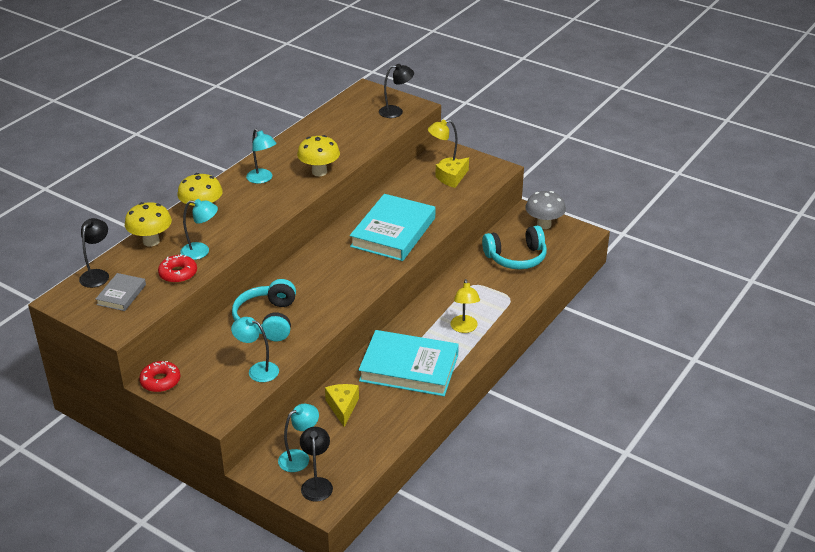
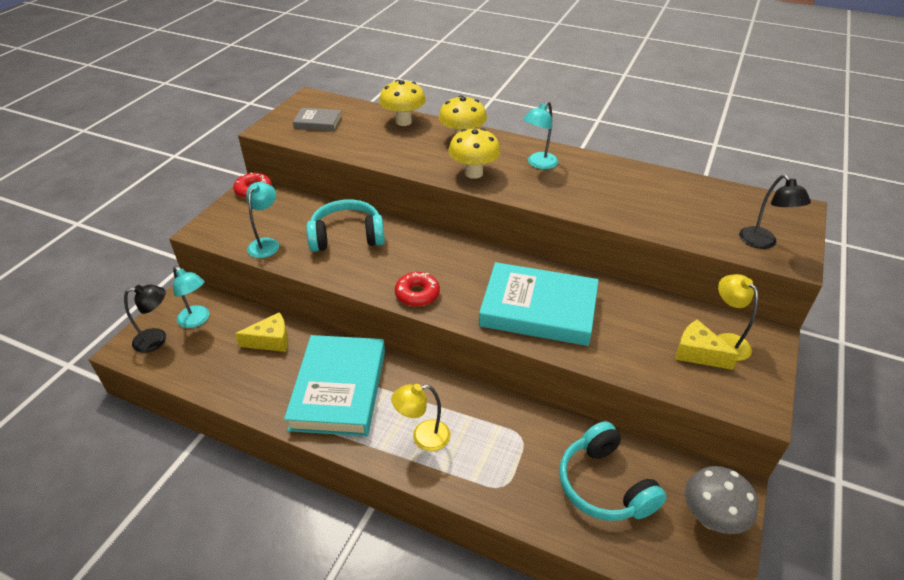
camera: 80 degrees right, 5 degrees up
black lamp [79,218,109,288] -> none
red donut [158,254,197,283] -> red donut moved to [395,272,440,307]
turquoise lamp [180,199,218,260] -> none
yellow mushroom [297,135,340,176] -> yellow mushroom moved to [449,128,501,179]

